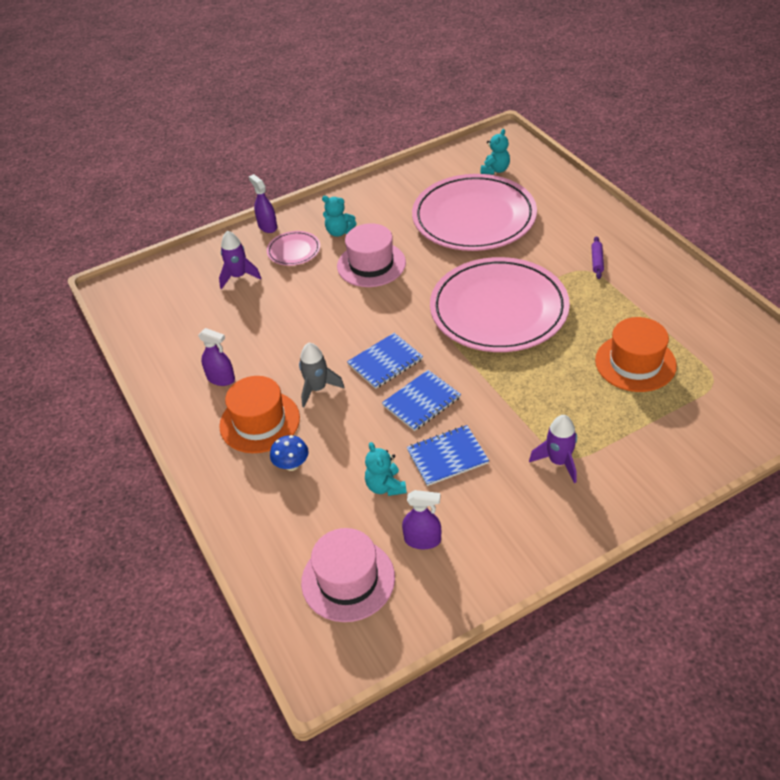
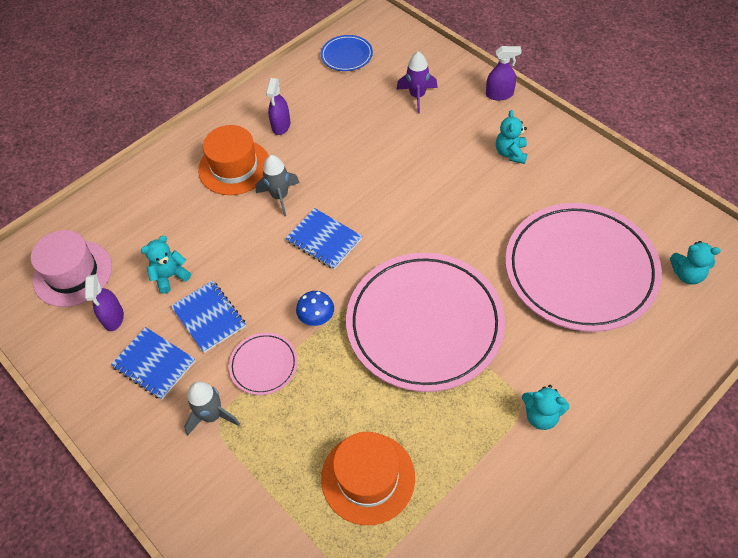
camera: 75 degrees right, 10 degrees up
purple spray bottle [249,174,277,233] -> purple spray bottle turned 45 degrees clockwise [486,46,522,101]
pink plate [267,231,320,266] -> pink plate moved to [229,333,298,395]
blue mushroom [270,435,309,471] -> blue mushroom moved to [296,291,334,326]
pink hat [337,223,406,287] -> none
blue notebook [382,370,461,431] -> blue notebook moved to [111,327,195,400]
purple rocket [529,415,577,483] -> grey rocket [184,381,240,436]
purple rolling pin [591,236,604,279] -> turquoise teddy bear [522,385,569,430]
none -> blue plate [321,35,373,71]

